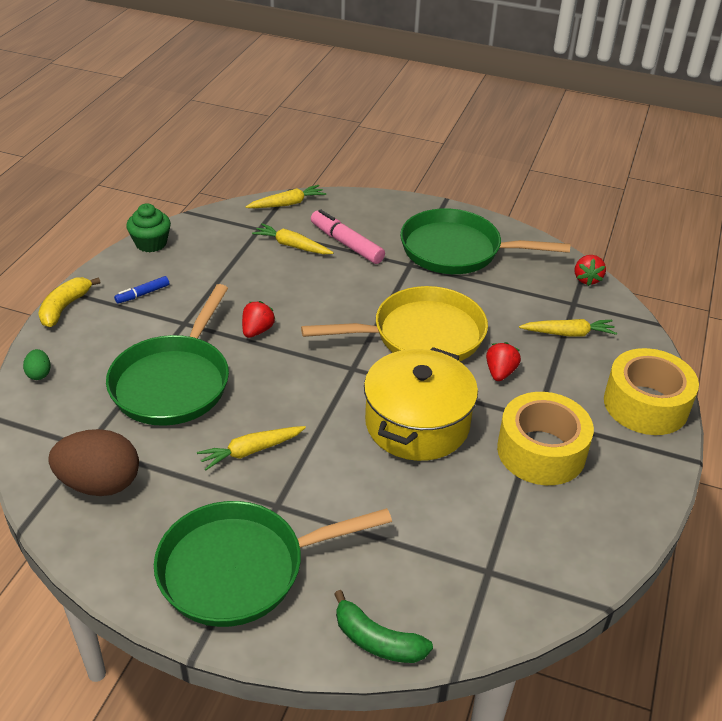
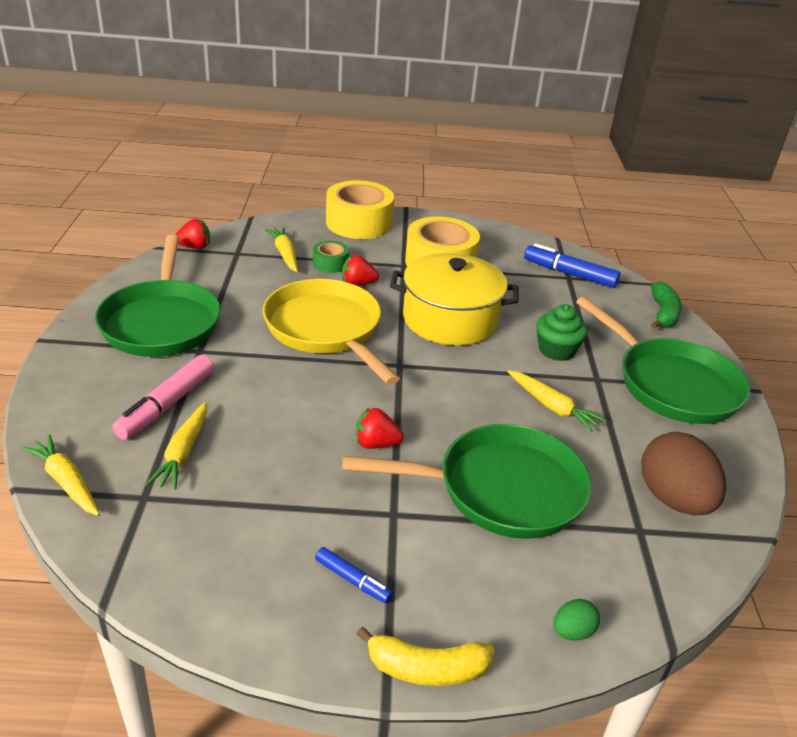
camera: 110 degrees left, 5 degrees down
green cupcake [126,203,171,252] -> green cupcake moved to [536,304,587,361]
none -> green tape [313,241,349,273]
none -> blue marker [524,243,620,288]

